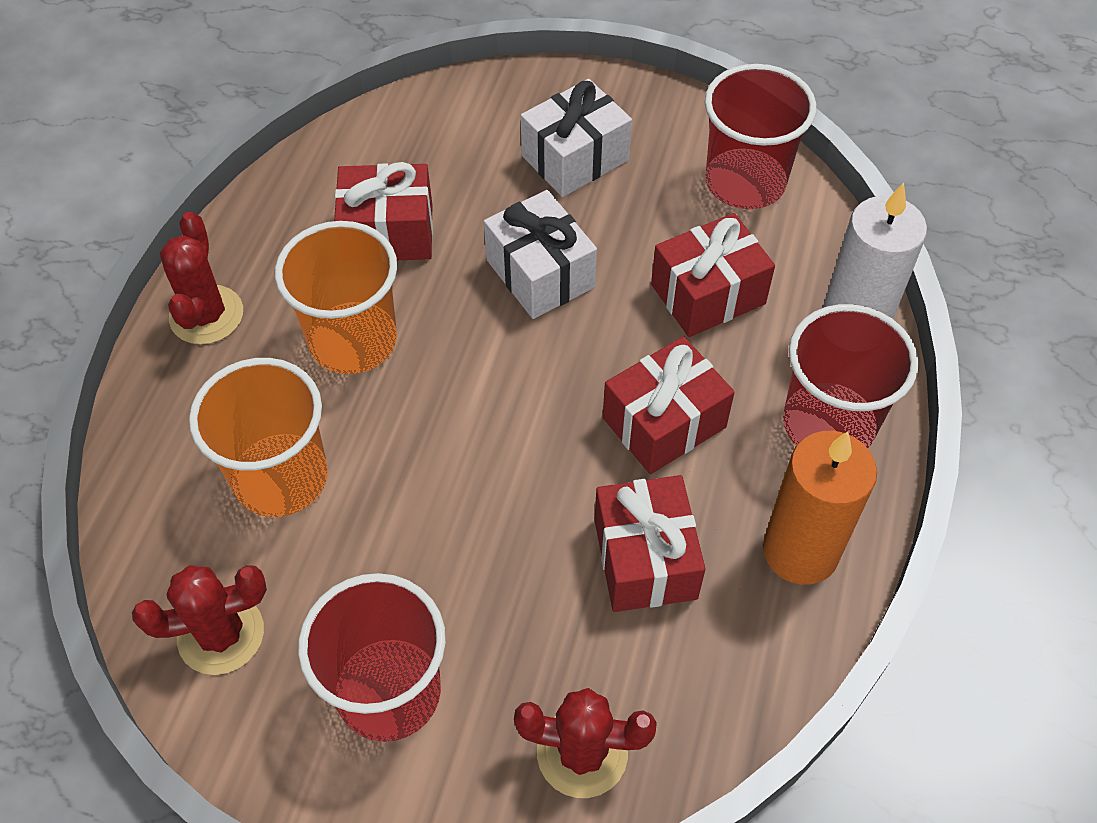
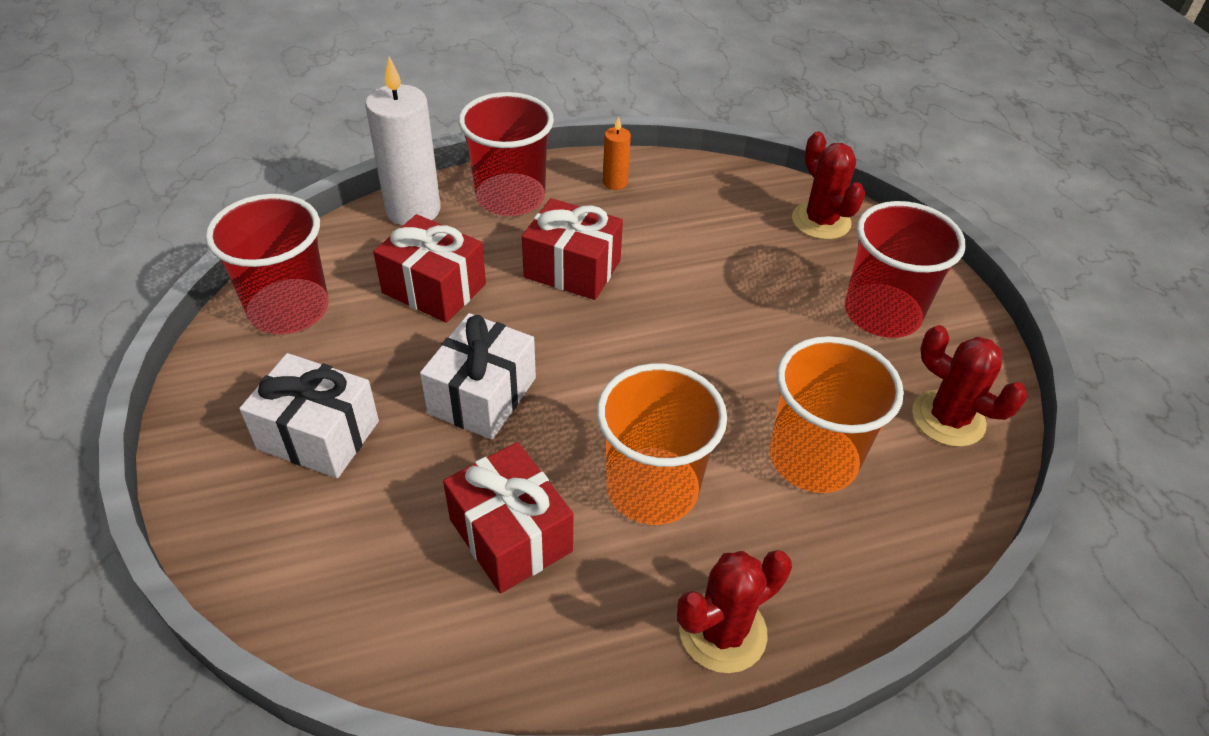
camera: 125 degrees left, 10 degrees down
red gift [594,475,706,612] -> none
orange candle [763,431,877,585] -> orange candle [603,116,631,190], size x0.48

